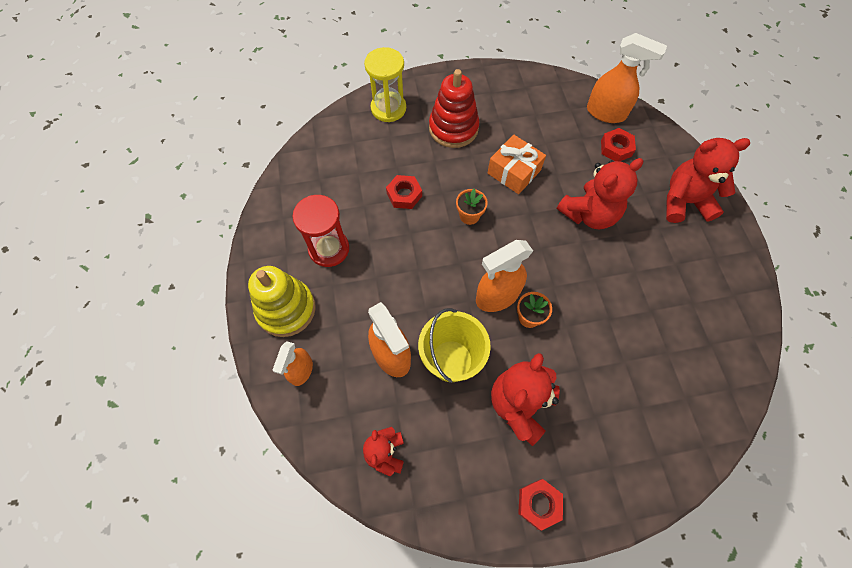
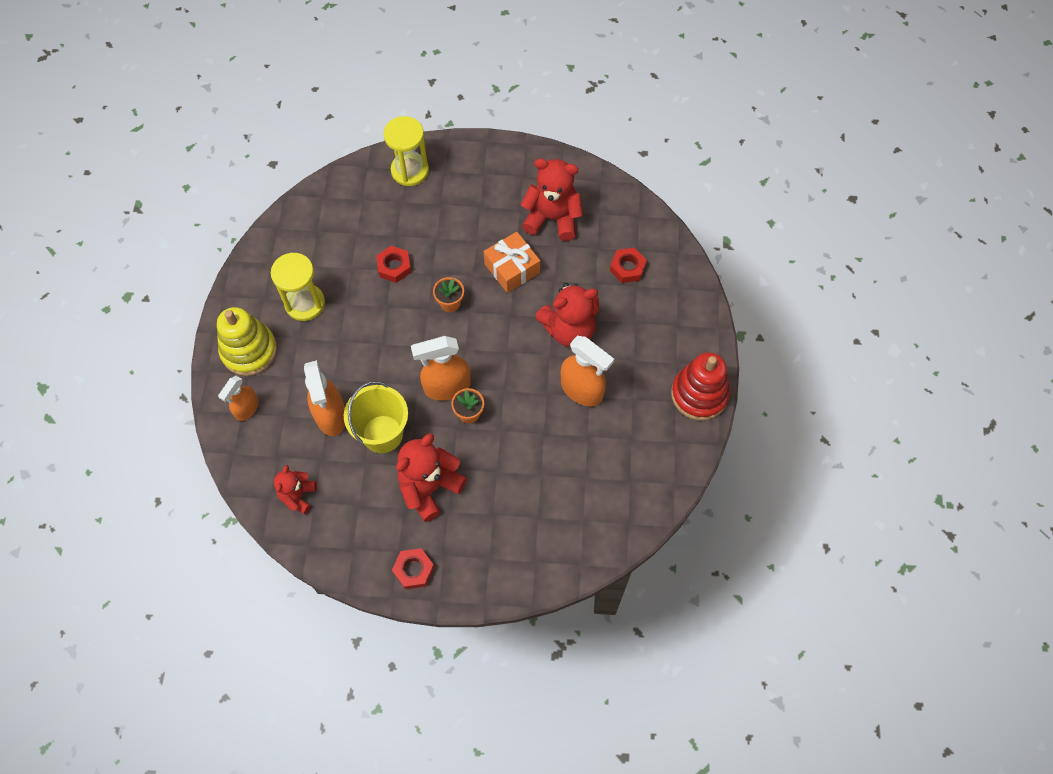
camera: 15 degrees right, 0 degrees up
red hourglass [292,195,349,267] -> yellow hourglass [271,253,325,321]
red stacking toy [429,69,479,148] -> red stacking toy moved to [671,352,730,421]
orange spray bottle [587,33,667,123] -> orange spray bottle moved to [561,336,614,406]
red teddy bear [666,138,750,223] -> red teddy bear moved to [520,158,583,241]

